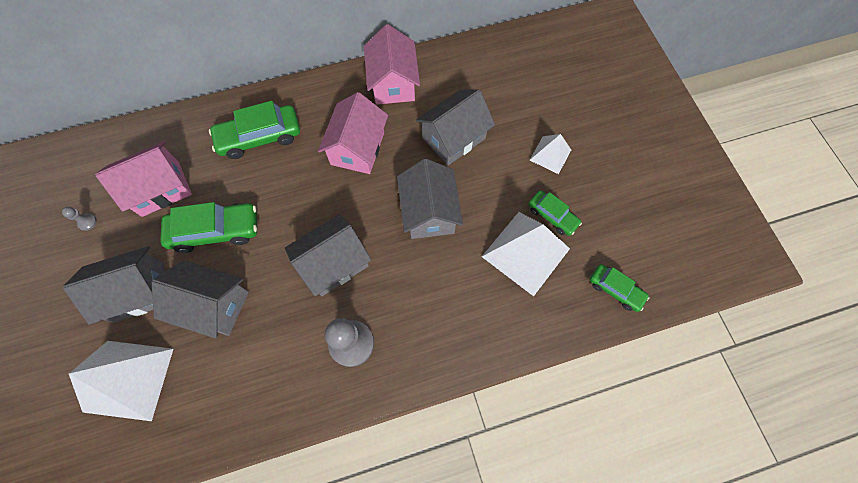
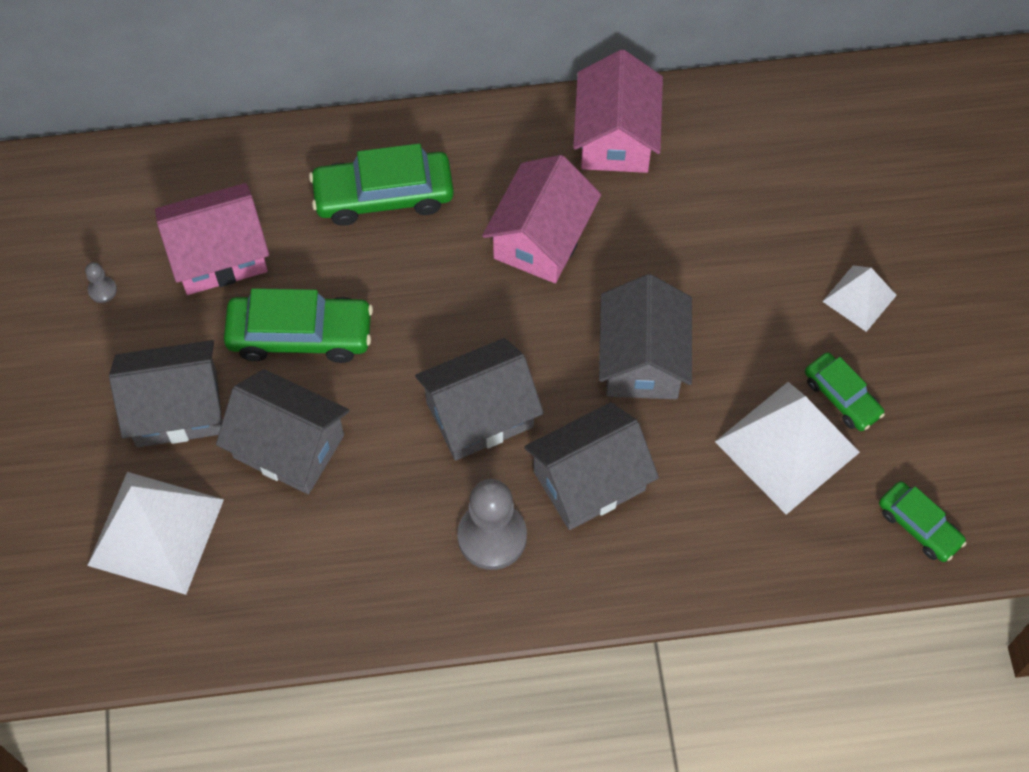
camera: 10 degrees right, 5 degrees down
grey house [416,89,495,165] -> grey house moved to [524,402,659,530]

